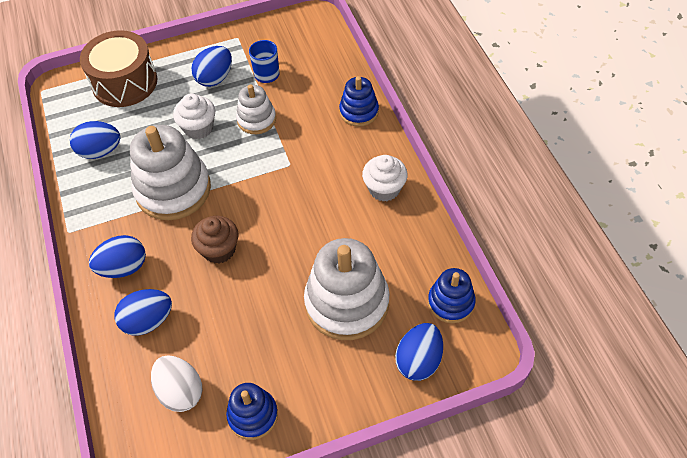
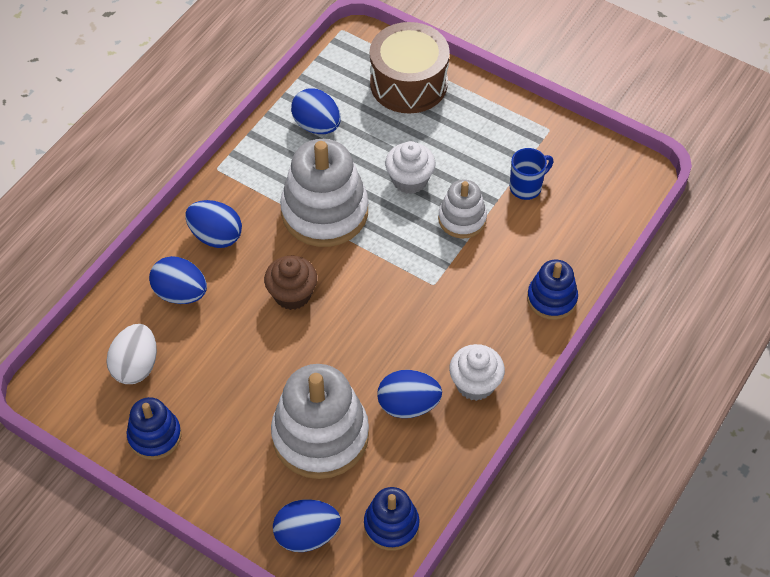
camera: 50 degrees right, 0 degrees up
blue egg [191,46,232,87] -> blue egg moved to [377,370,442,418]

